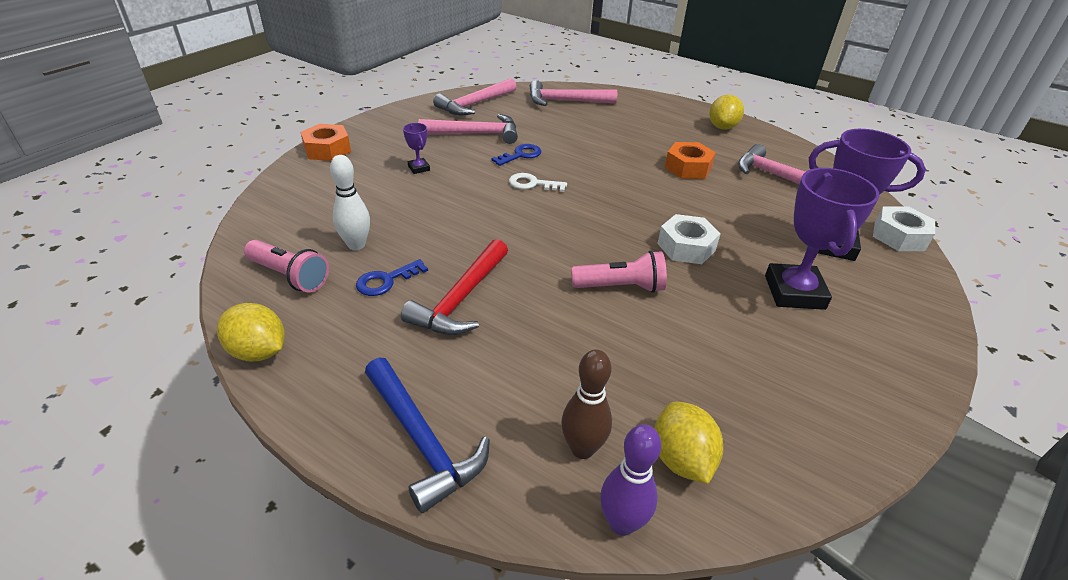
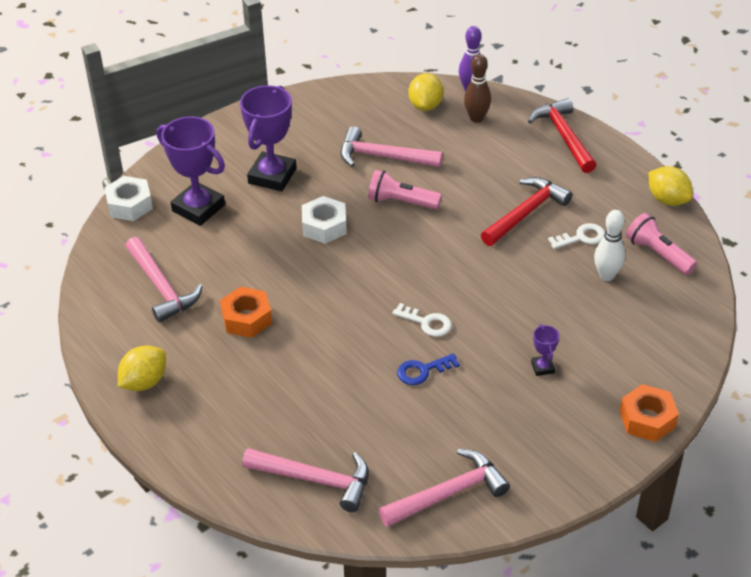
camera: 160 degrees left, 5 degrees up
blue key [356,259,428,296] -> white key [548,223,605,249]
blue hammer [365,358,490,513] -> red hammer [528,98,596,173]
pink hammer [418,114,518,144] -> pink hammer moved to [340,126,443,167]

